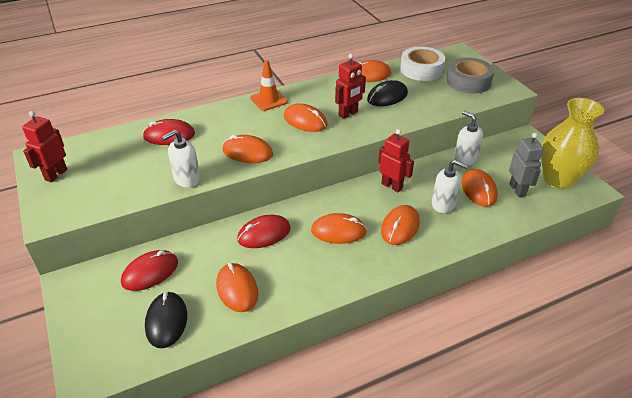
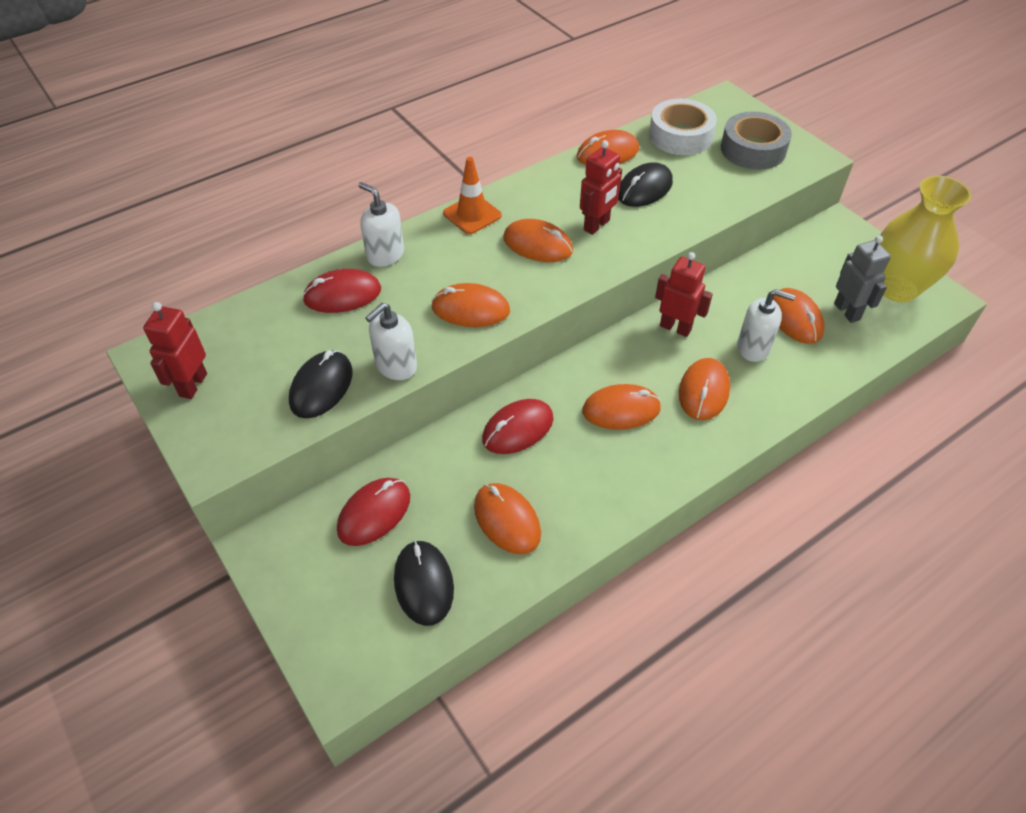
camera: 10 degrees left, 10 degrees up
white soap dispenser [454,111,483,165] -> white soap dispenser moved to [358,182,404,267]
none -> black mouse [289,350,353,418]

